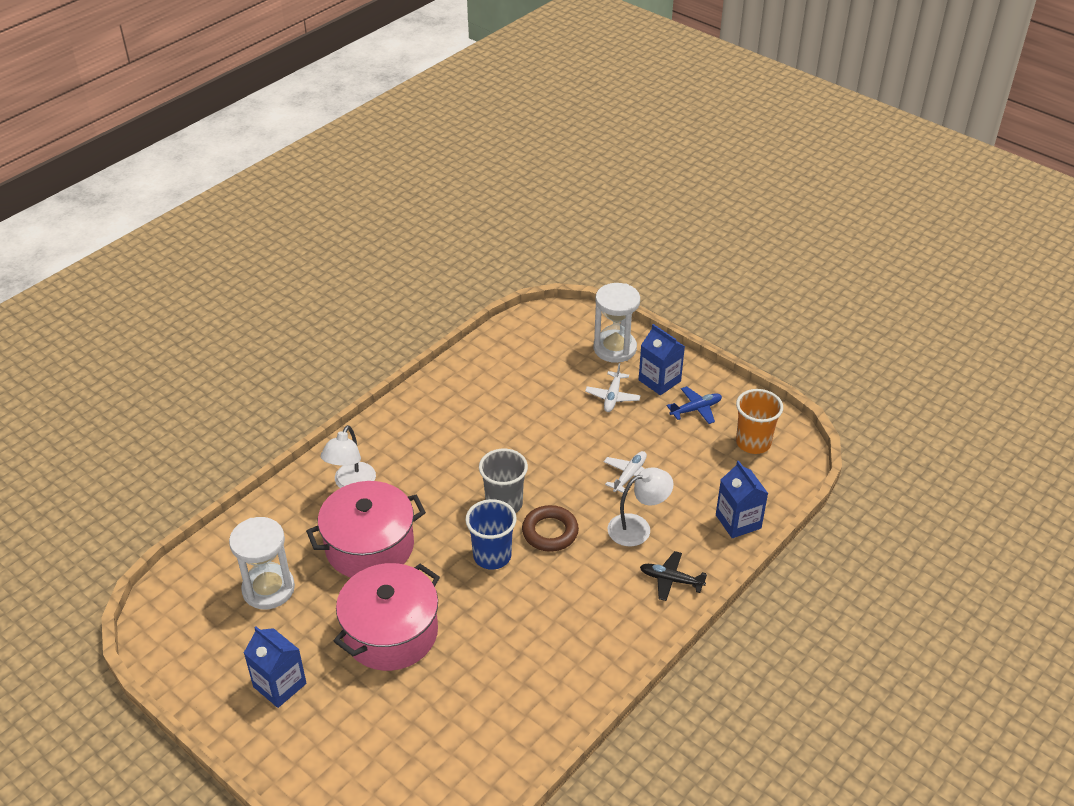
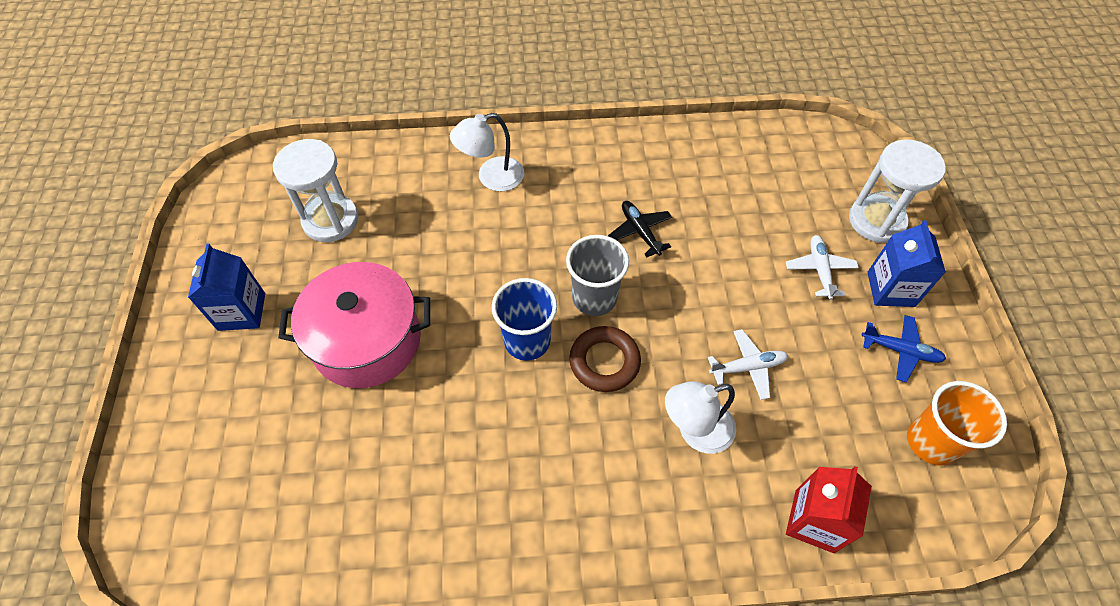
camera: 45 degrees right, 15 degrees up
pink pot [306,481,426,578] -> none
white plane [585,363,641,412] -> white plane turned 120 degrees clockwise [786,235,859,300]
white lamp [608,467,674,546] -> white lamp turned 135 degrees clockwise [665,381,736,454]
black plane [640,551,707,601] -> black plane moved to [608,201,672,257]
blue carton [716,461,768,538] -> red carton [786,466,872,553]

